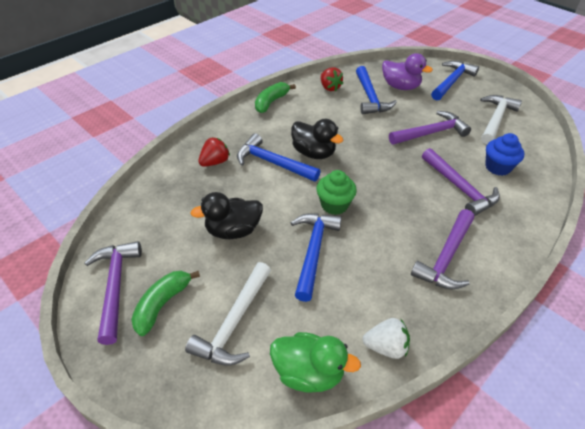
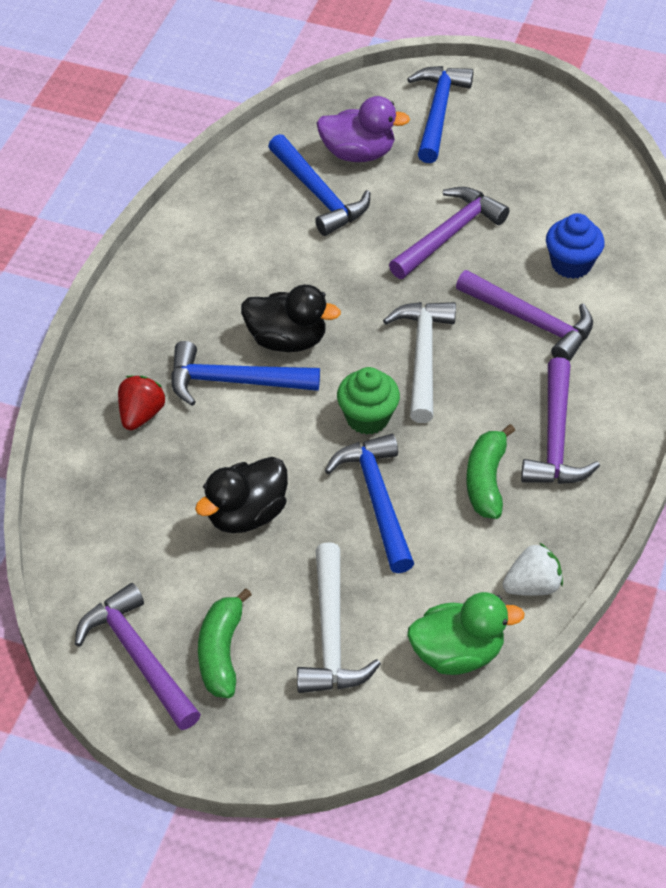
camera: 25 degrees left, 5 degrees up
green banana [255,82,296,113] -> green banana moved to [466,424,515,519]
red strawberry [321,67,343,91] -> none
white hammer [480,95,522,144] -> white hammer moved to [383,302,456,423]

